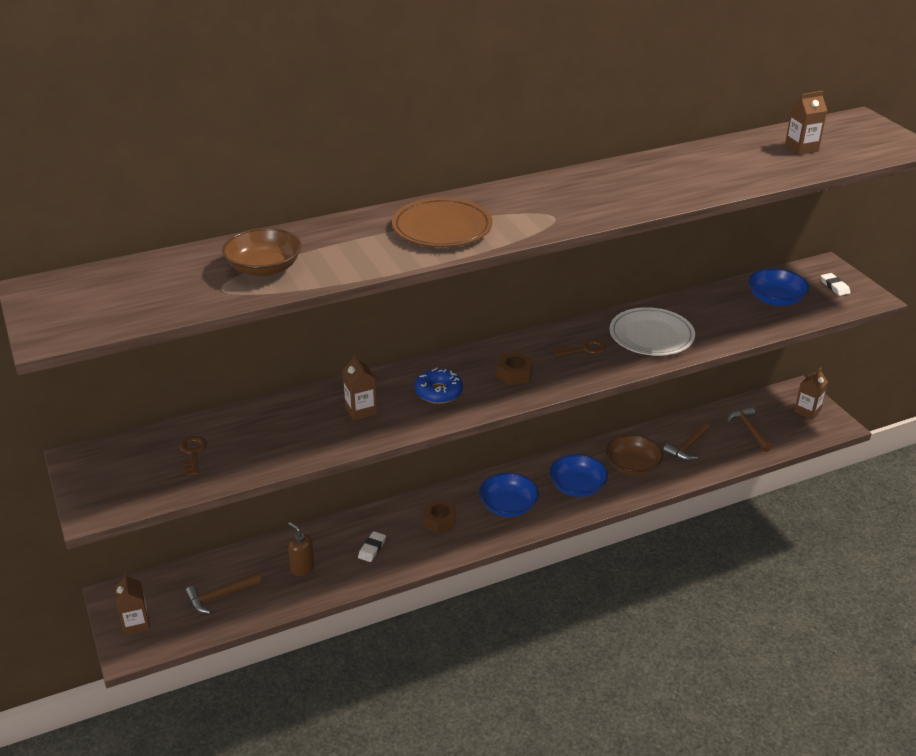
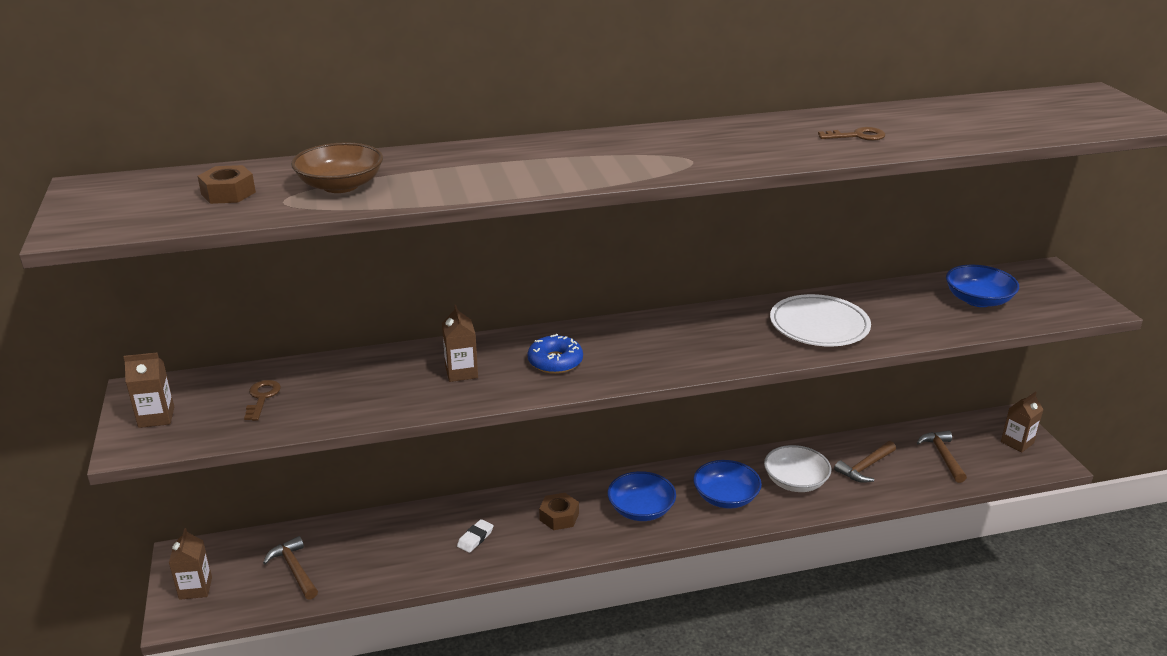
camera: 10 degrees right, 5 degrees down
brown hammer [185,572,262,614] -> brown hammer turned 75 degrees clockwise [263,536,318,600]
brown soap dispenser [288,522,315,576] -> none
brown plate [392,198,493,247] -> none
brown nut [497,352,534,385] -> brown nut moved to [198,165,256,204]
brown key [555,339,606,356] -> brown key moved to [818,127,885,141]
brown bowl [606,435,663,476] -> white bowl [764,445,831,492]
brown carton [785,91,827,155] -> brown carton moved to [124,353,174,428]
white eraser [821,273,850,296] -> none

